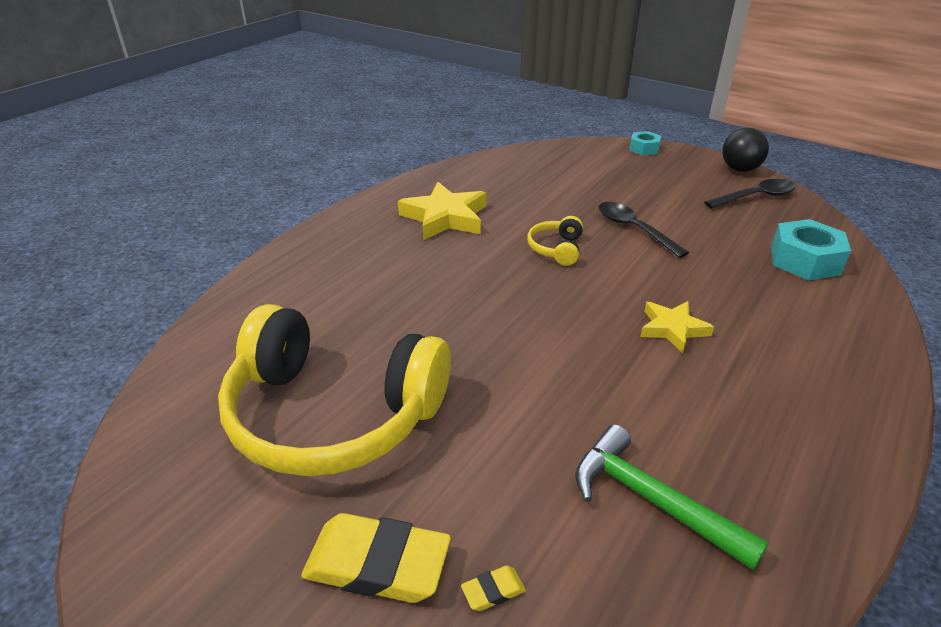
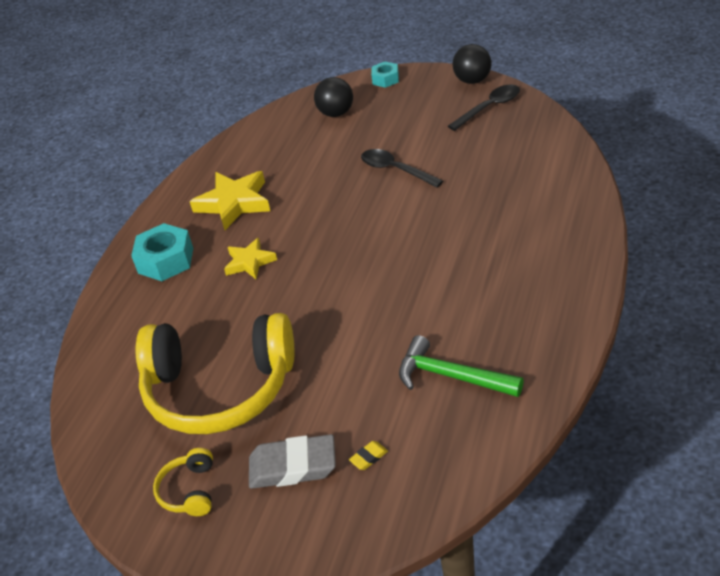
camera: 10 degrees left, 5 degrees up
yellow eraser [301,513,451,603] -> grey eraser [249,434,336,489]
yellow headphones [527,216,583,266] -> yellow headphones moved to [153,448,213,516]
yellow star [640,301,714,353] -> yellow star moved to [224,238,277,279]
turquoise nut [771,219,851,280] -> turquoise nut moved to [131,223,193,281]
none -> black ball [314,77,353,117]

